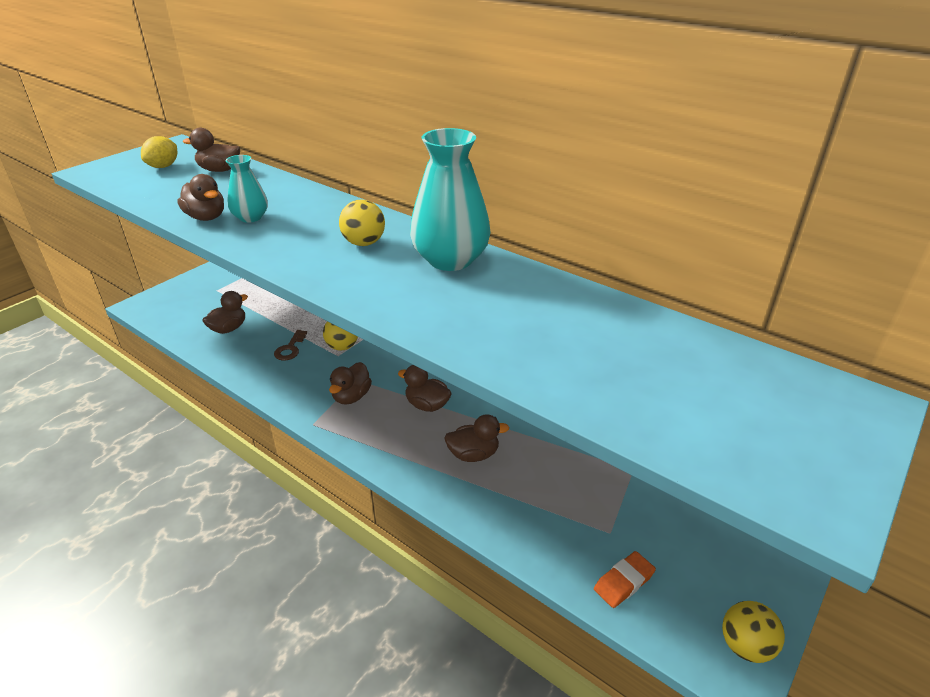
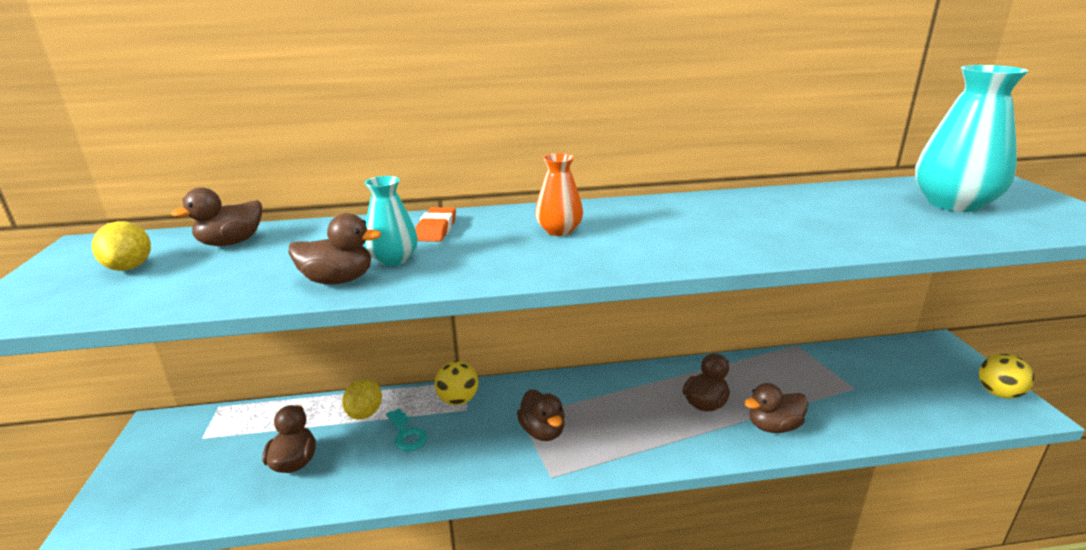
camera: 45 degrees left, 10 degrees down
brown key [274,330,307,360] -> turquoise key [386,408,428,451]
yellow ball [339,200,385,246] -> orange vase [535,153,583,236]
brown duck [398,365,452,412] -> brown duck moved to [744,383,808,433]
turquoise vase [410,128,491,271] -> turquoise vase moved to [915,65,1028,212]
orange eraser [594,551,656,608] -> orange eraser moved to [415,207,456,242]
none -> yellow lemon [342,379,382,419]

